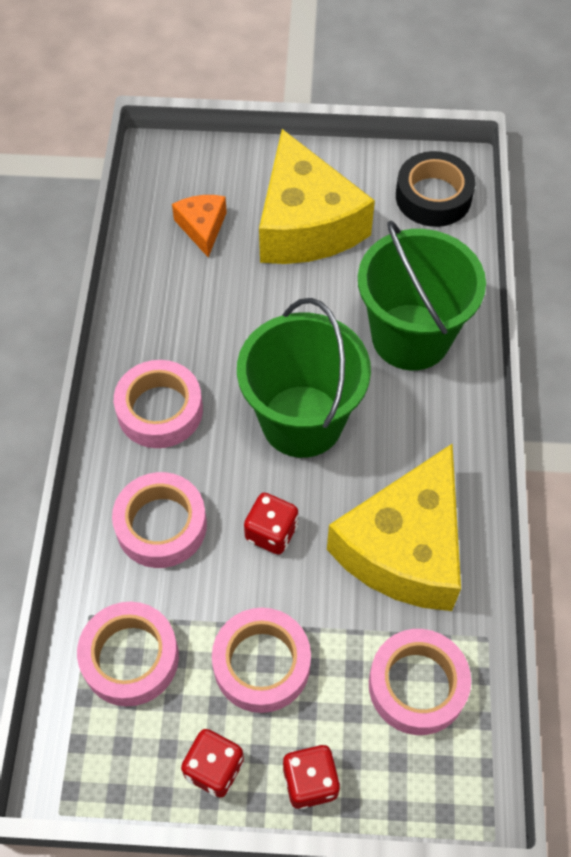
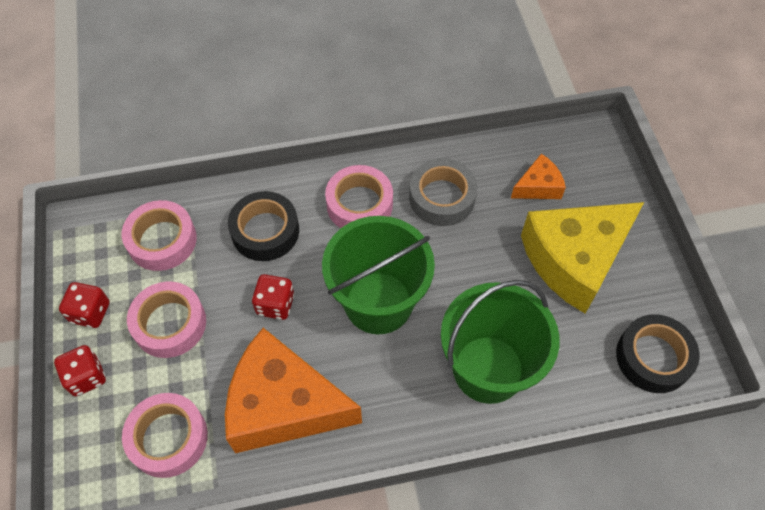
camera: 75 degrees right, 0 degrees up
pink tape [112,472,207,568] -> black tape [228,191,299,261]
yellow cheese [327,444,461,611] -> orange cheese [225,328,362,453]
none -> grey tape [409,159,477,226]

